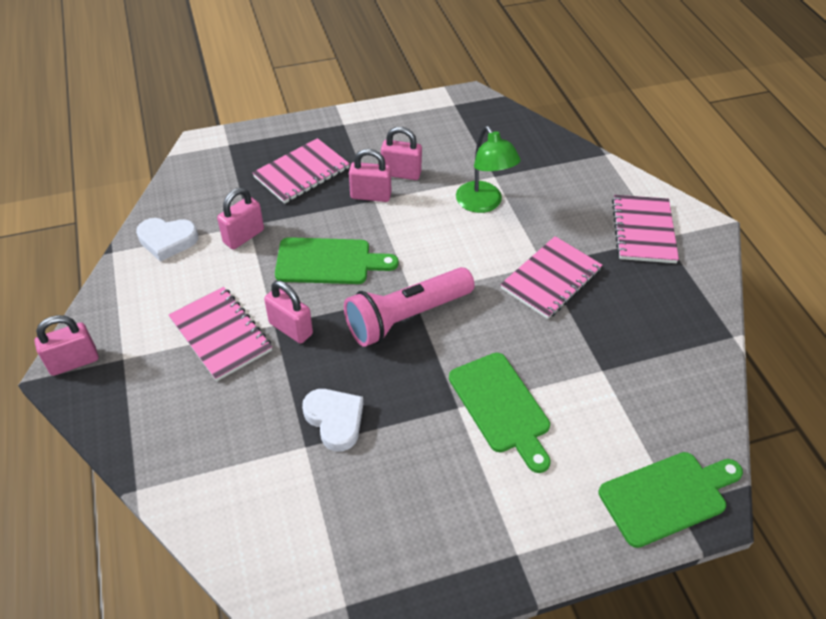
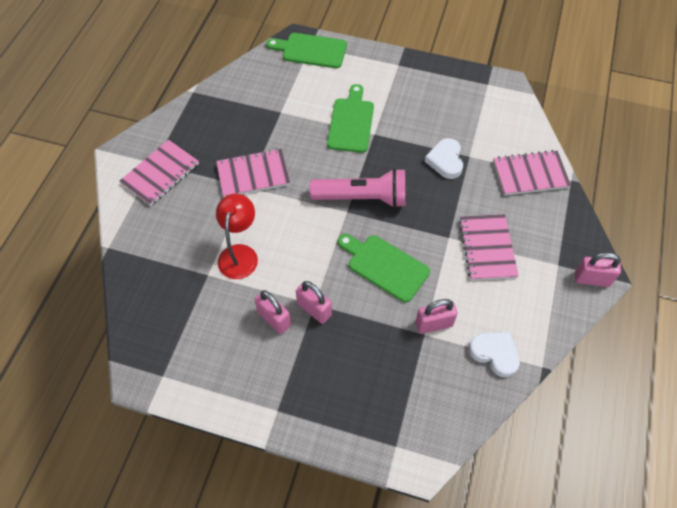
camera: 145 degrees left, 10 degrees up
pink notebook [252,138,350,204] -> pink notebook moved to [493,150,571,196]
pink padlock [264,281,313,344] -> none
green lamp [456,126,521,213] -> red lamp [216,194,258,279]

